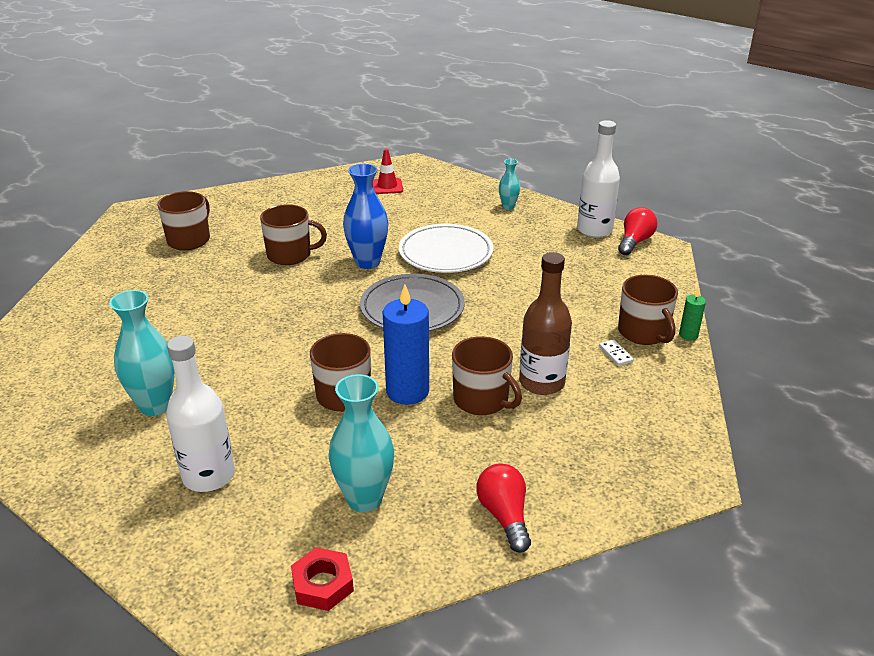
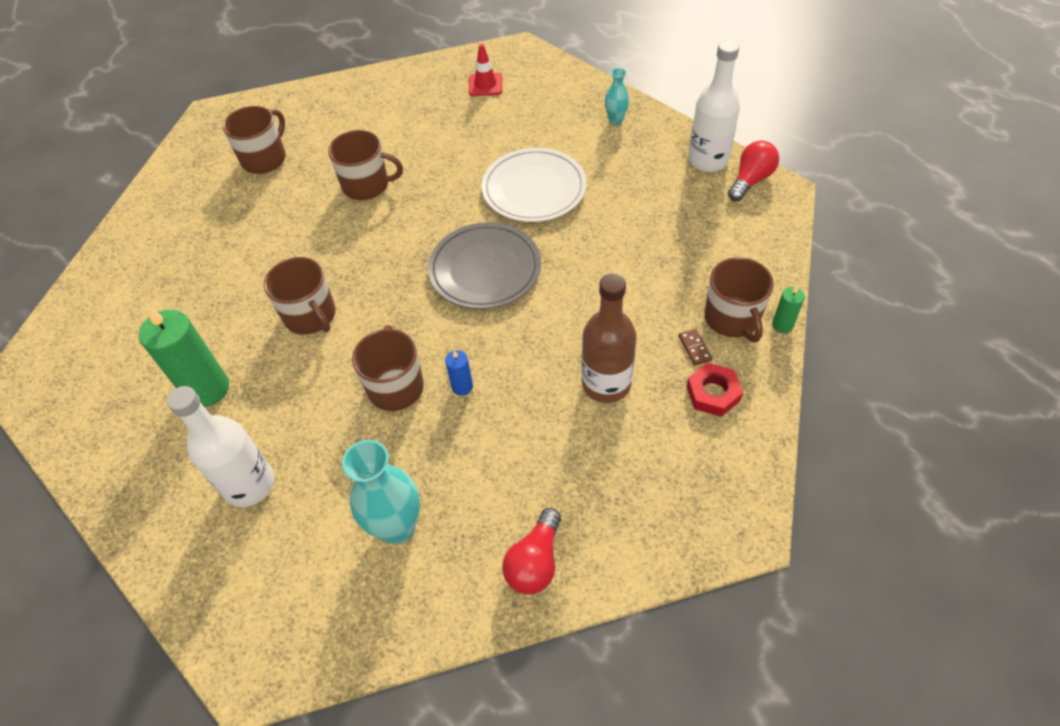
camera: 10 degrees right, 20 degrees up
turquoise vase [109,290,175,416] -> green candle [139,307,229,407]
red nut [291,547,354,611] -> red nut moved to [686,363,743,417]
blue vase [343,164,388,269] -> none
blue candle [383,285,429,405] -> blue candle [445,350,473,396], size x0.48
brown mug [452,336,522,415] -> brown mug moved to [264,257,335,334]
red light bulb [476,463,531,553] -> red light bulb turned 150 degrees counterclockwise [502,508,561,594]
white domino [599,339,633,366] -> brown domino [679,329,712,366]

